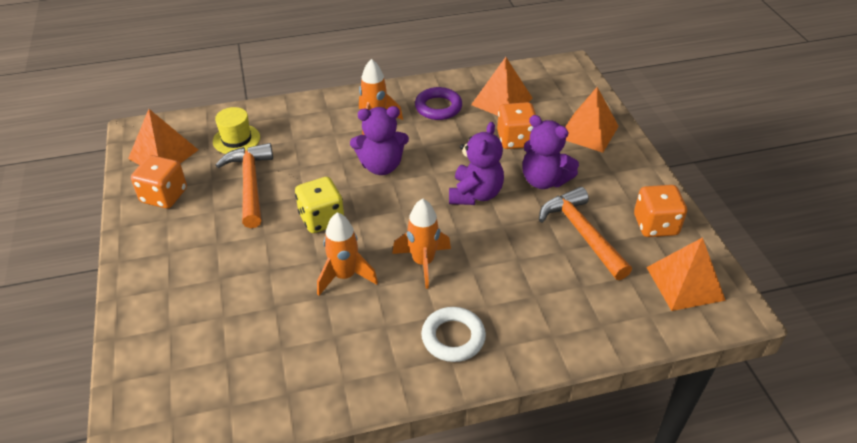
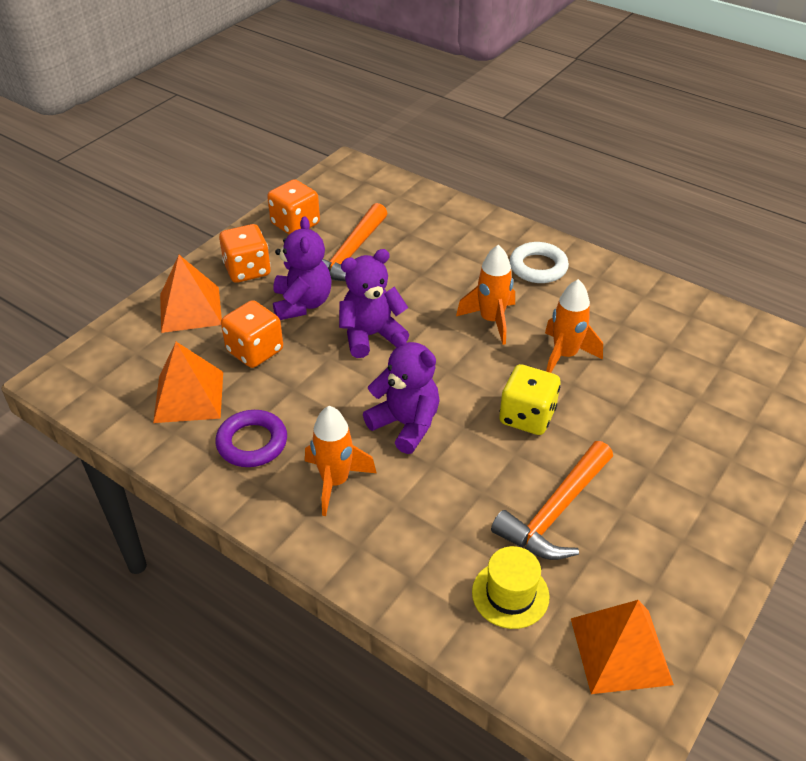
camera: 130 degrees left, 0 degrees up
orange dice [131,155,187,209] -> orange dice moved to [219,224,271,283]
orange pyramid [646,237,726,311] -> none

